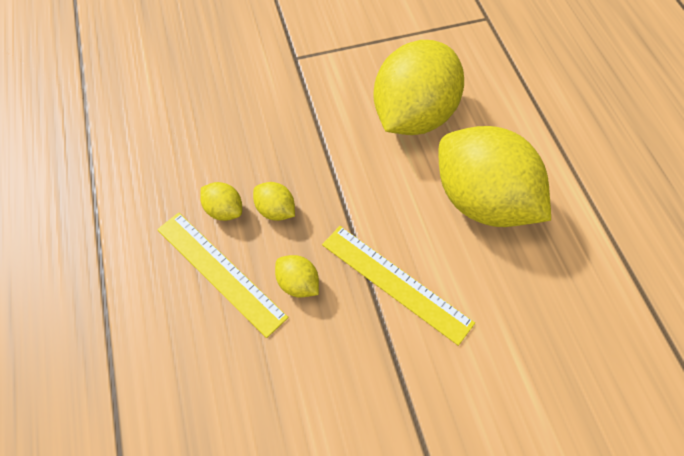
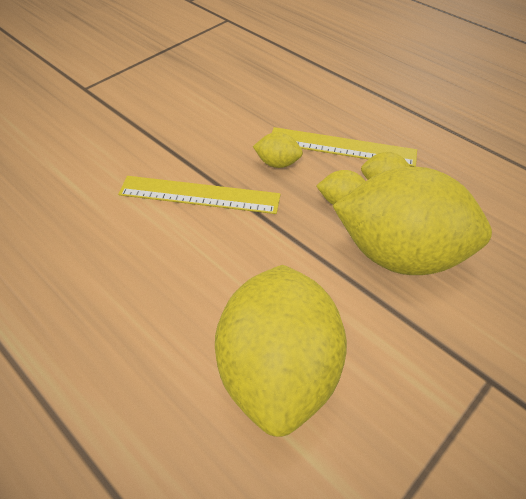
camera: 150 degrees right, 10 degrees down
yellow lemon [439,126,551,227] -> yellow lemon moved to [332,167,492,275]

